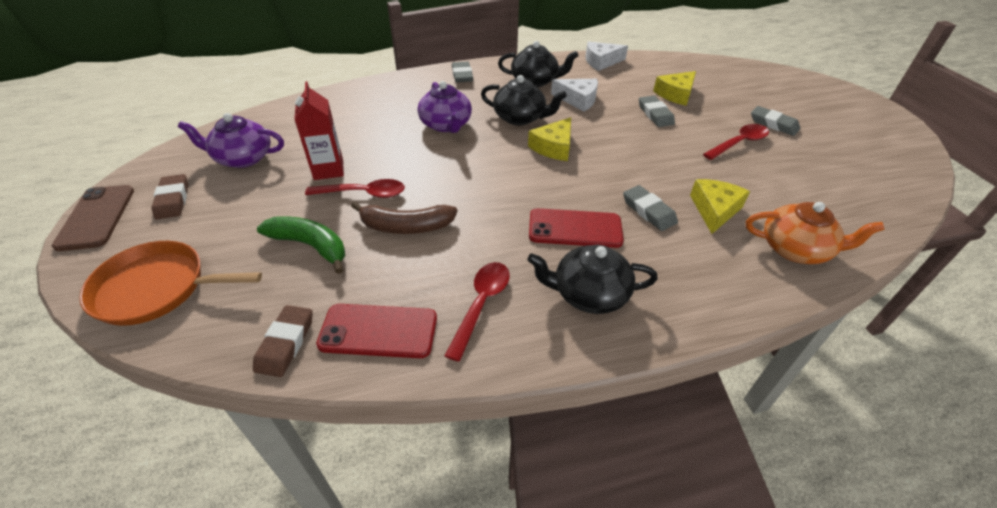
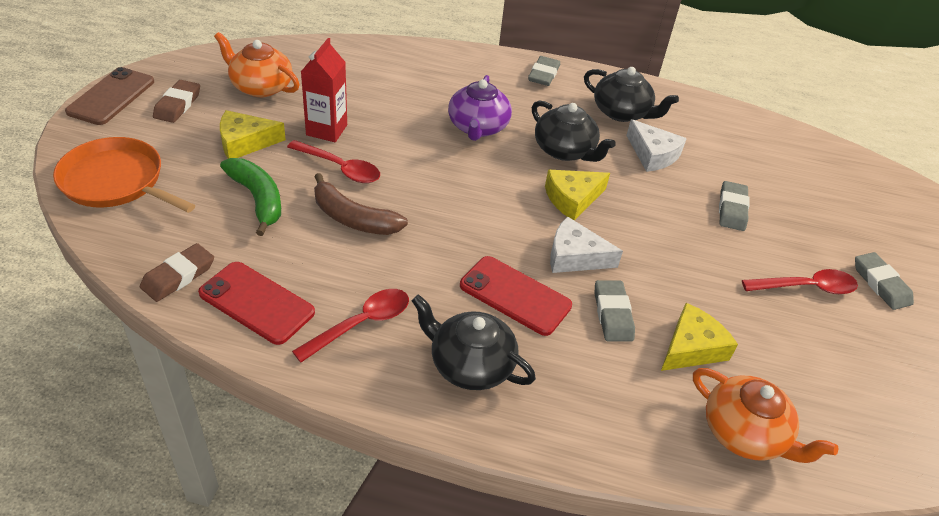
camera: 25 degrees right, 0 degrees up
purple teapot [178,113,284,168] -> orange teapot [214,32,300,97]
white cheese [586,42,628,71] -> white cheese moved to [550,216,623,273]
yellow cheese [653,71,696,106] -> yellow cheese moved to [220,110,286,159]

